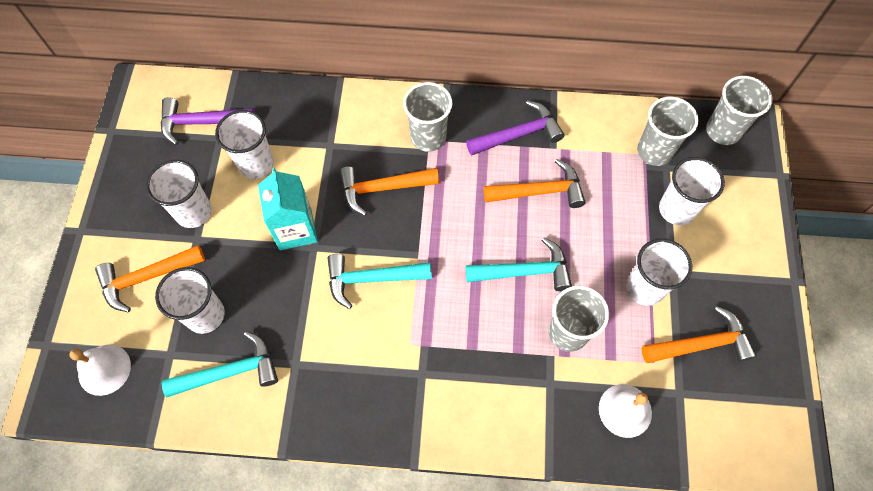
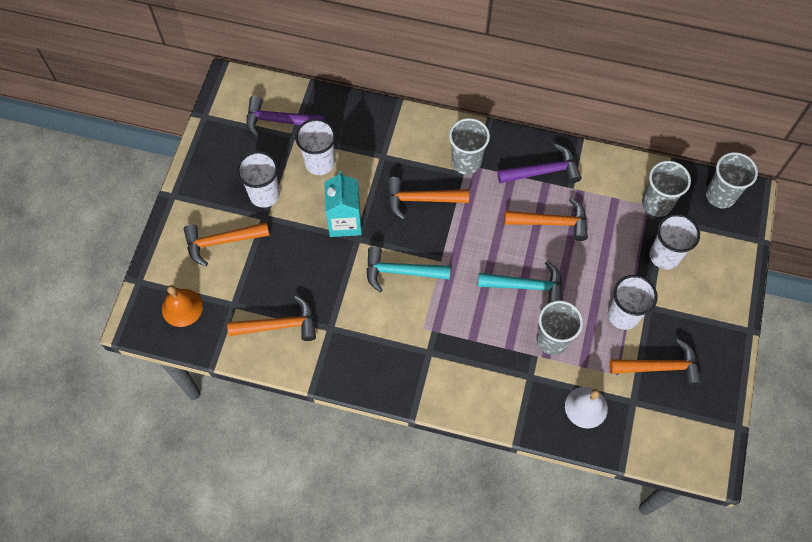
camera: 10 degrees right, 0 degrees up
white bell [70,344,131,396] -> orange bell [162,285,203,327]
white cup [155,267,225,334] -> none
turquoise hammer [162,331,278,398] -> orange hammer [227,296,316,341]

